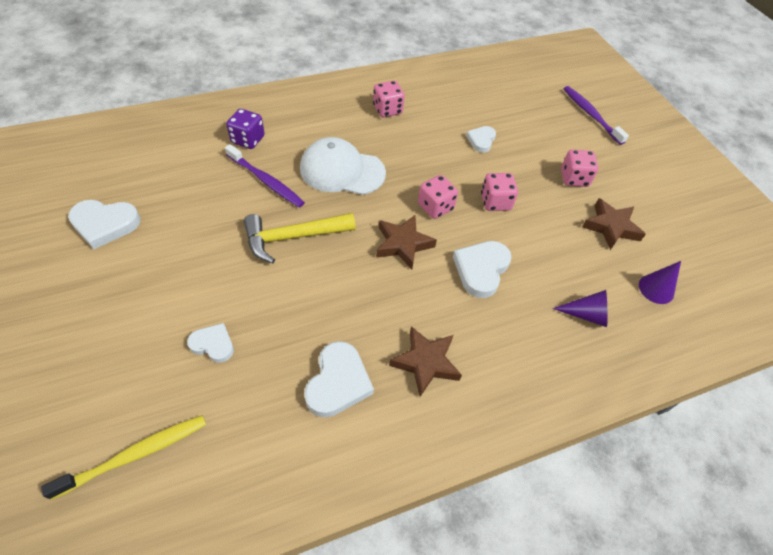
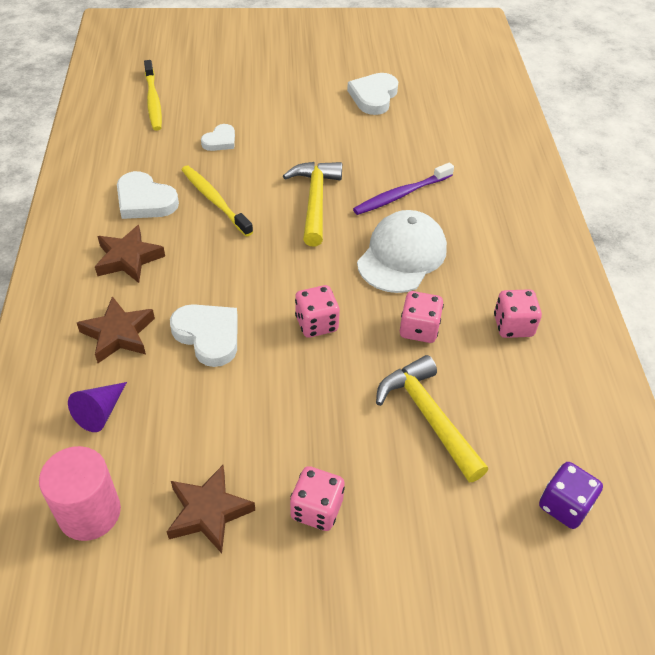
camera: 110 degrees right, 5 degrees down
purple dice [226,109,265,149] -> purple dice moved to [539,462,603,529]
brown star [376,215,437,269] -> brown star moved to [77,296,155,363]
white heart [466,126,496,153] -> yellow hammer [376,355,488,482]
pink dice [481,173,518,211] -> pink dice moved to [400,291,444,343]
purple toothbrush [564,86,629,145] -> none
purple cone [639,261,681,304] -> pink cylinder [39,446,121,541]
none -> yellow toothbrush [182,166,253,237]

